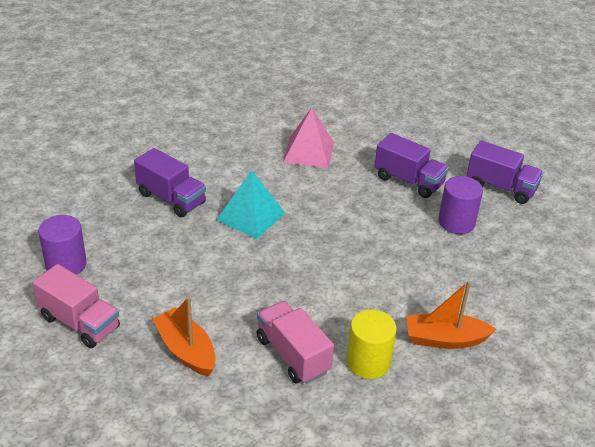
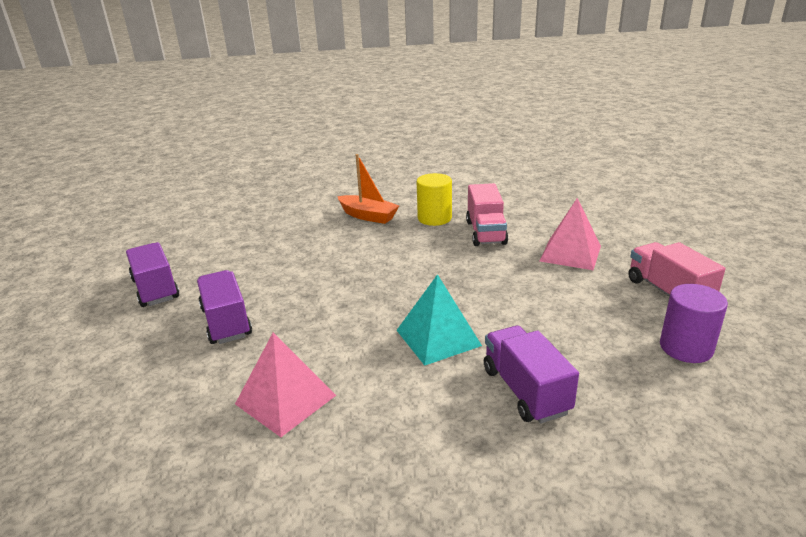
camera: 145 degrees left, 10 degrees down
orange boat [153,296,215,376] -> pink pyramid [540,198,601,270]
purple cylinder [438,176,483,234] -> none

